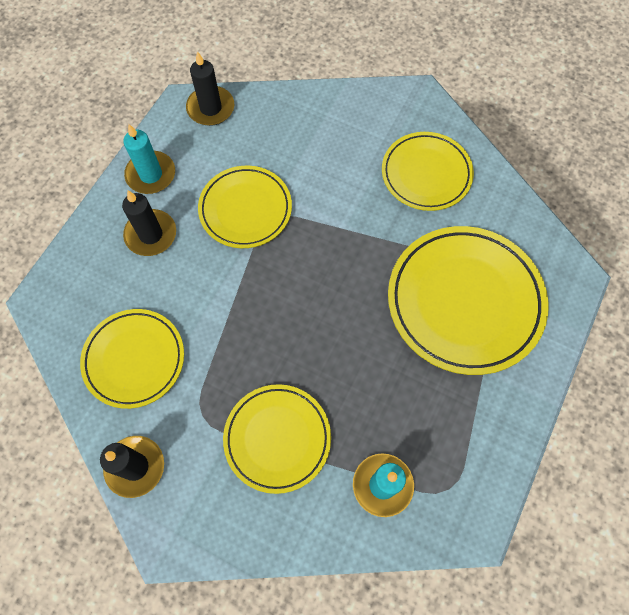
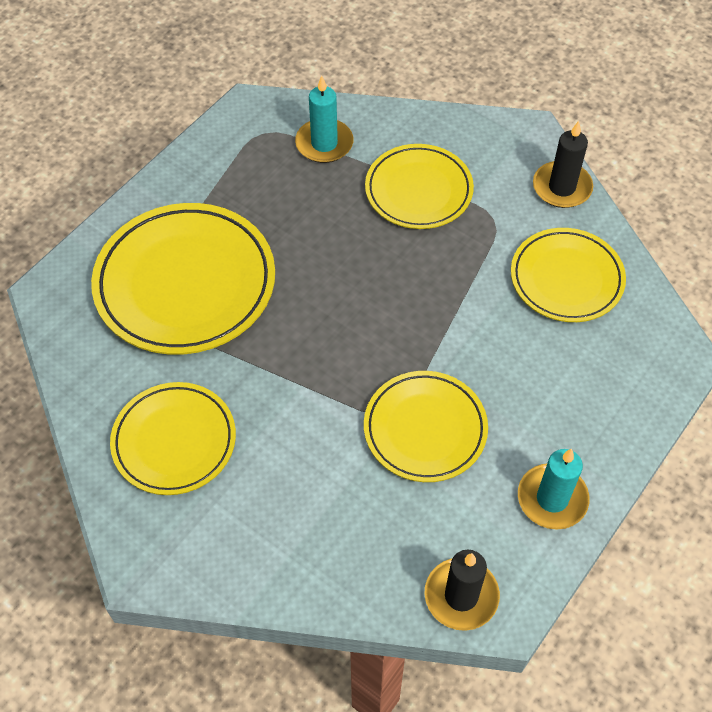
camera: 170 degrees left, 10 degrees down
black candle [122,190,176,256] -> none

